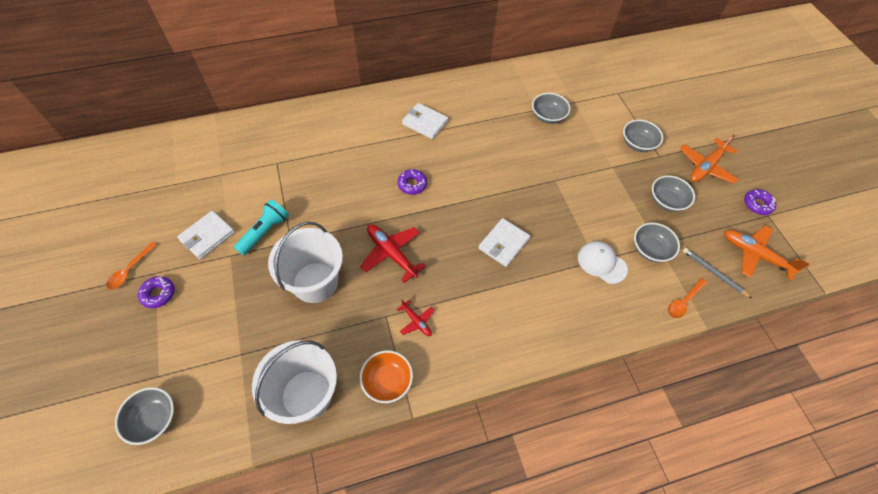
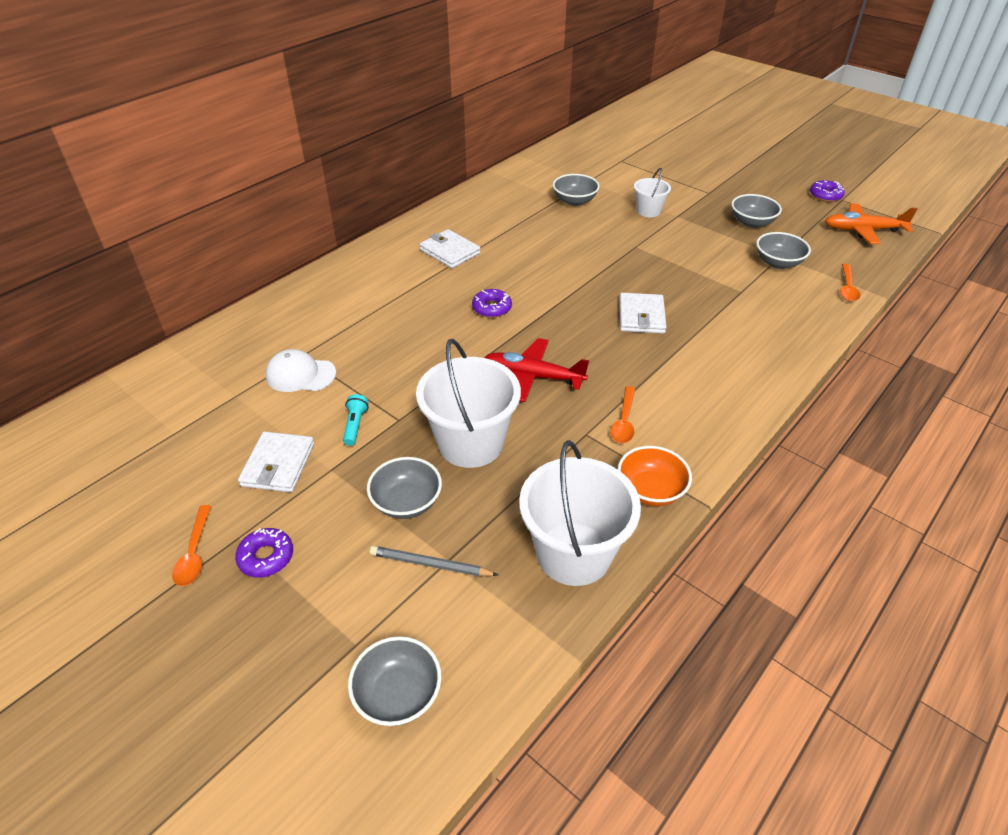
camera: 30 degrees left, 15 degrees down
turquoise flashlight [234,200,289,255] -> turquoise flashlight [343,394,369,446], size x0.60
red plane [397,300,434,336] -> orange spoon [610,386,635,443]
white wallet [402,103,448,139] -> white wallet turned 45 degrees clockwise [420,229,480,268]
white cap [578,241,628,284] -> white cap moved to [266,349,336,392]
grey bowl [623,120,663,152] -> grey bowl moved to [367,457,442,519]
orange plane [680,134,738,184] -> none
grey pencil [683,248,752,298] -> grey pencil moved to [370,546,498,576]
none -> white bucket [634,168,671,217]

